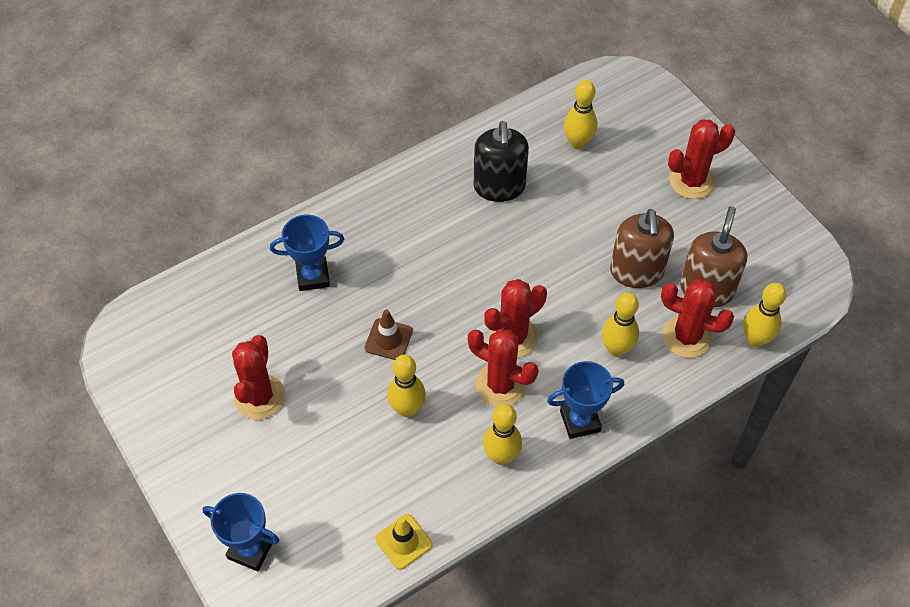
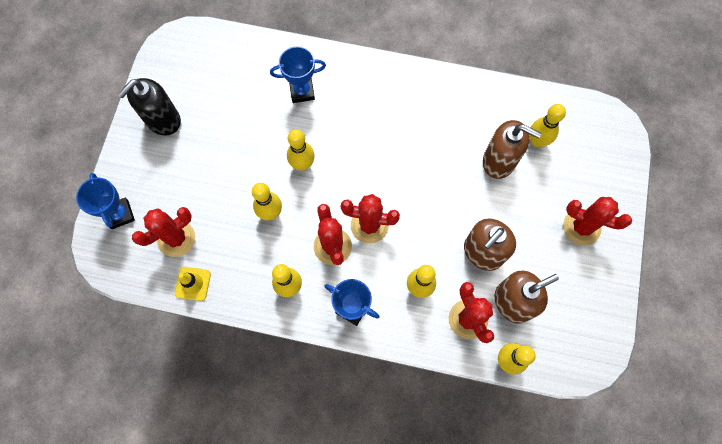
camera: 45 degrees right, 15 degrees up
red cactus [232,335,285,419] -> red cactus moved to [132,207,195,257]
blue trophy [270,214,344,291] -> blue trophy turned 45 degrees counterclockwise [270,46,326,103]
brown traffic cone [365,310,413,360] -> yellow bowling pin [287,129,315,171]
black soap dispenser [474,121,529,202] -> black soap dispenser moved to [117,78,181,135]
none -> brown soap dispenser [483,120,542,179]

